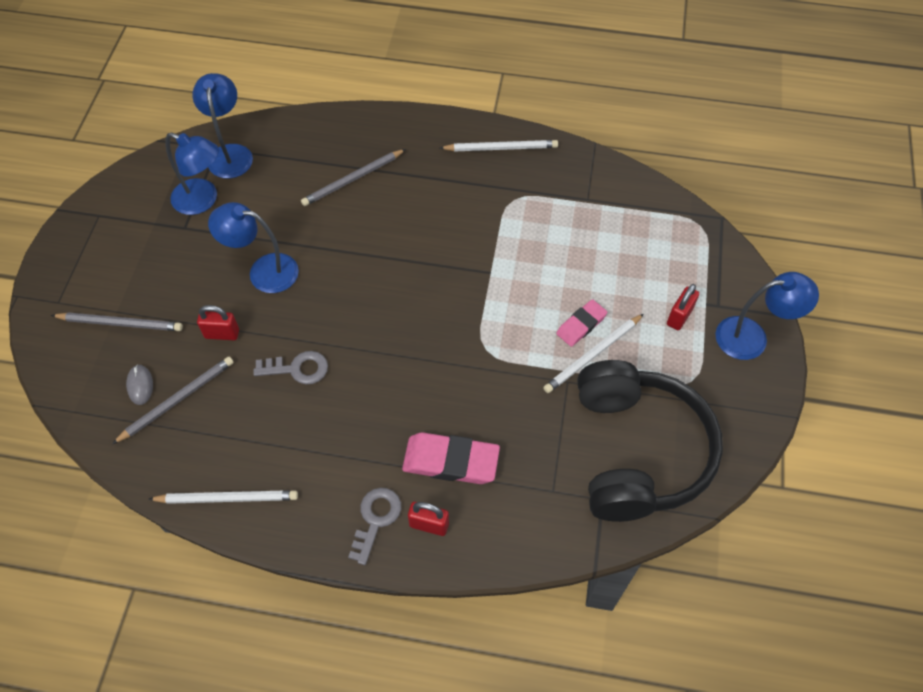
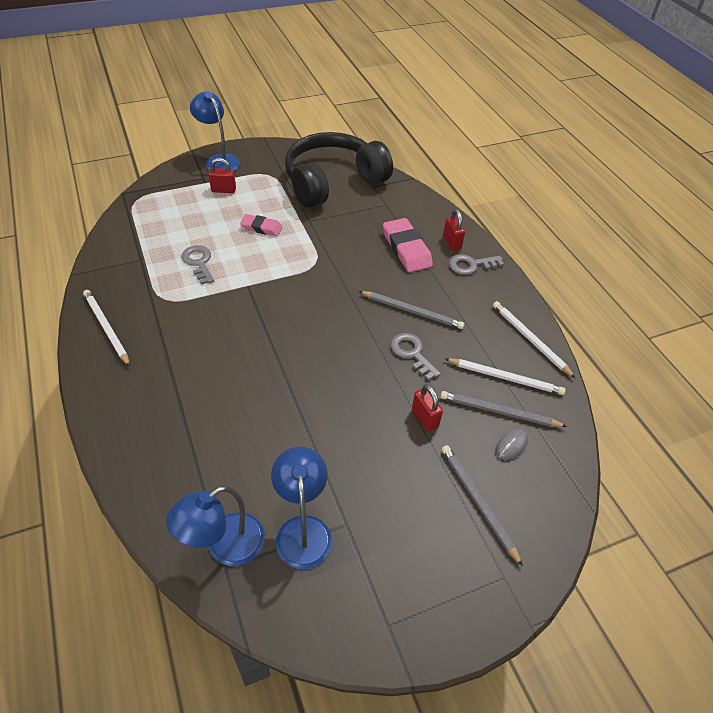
camera: 125 degrees left, 10 degrees down
blue lamp [208,202,299,293] -> none
grey pencil [301,149,406,206] -> grey pencil moved to [359,291,465,329]
white pencil [543,314,644,393] -> white pencil moved to [445,358,566,395]
none -> grey key [182,245,214,285]

